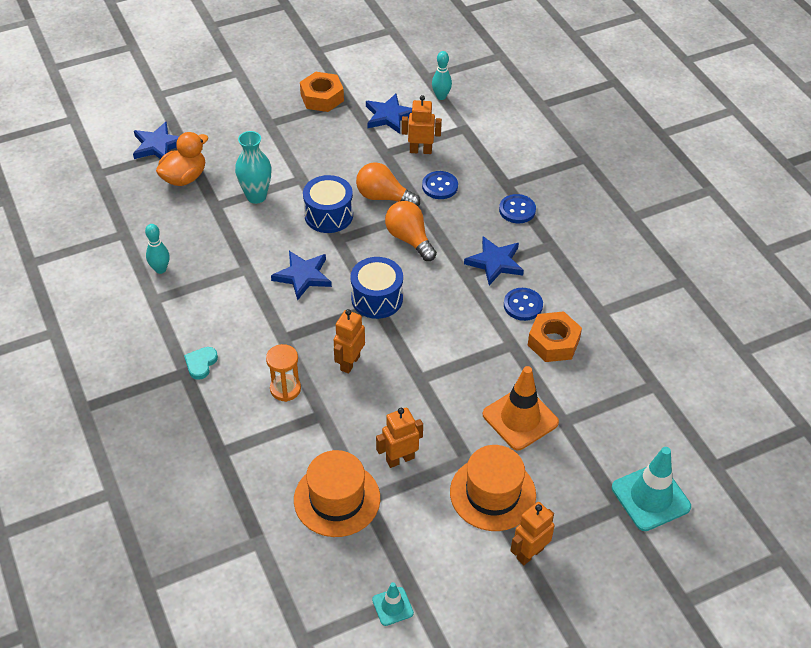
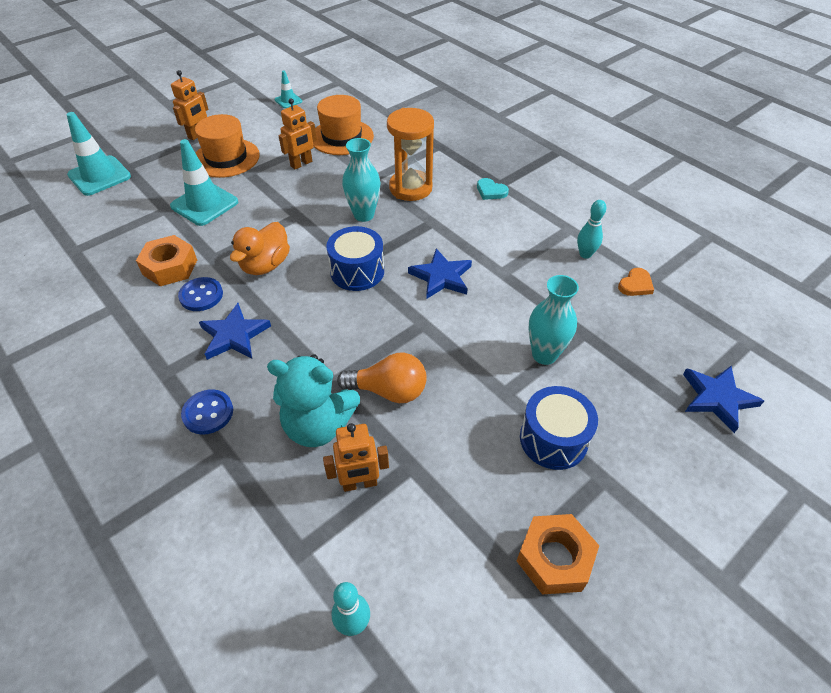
camera: 165 degrees right, 0 degrees up
orange duck [156,132,208,186] -> orange duck moved to [230,222,290,275]
turquoise heart [184,347,218,380] -> turquoise heart turned 120 degrees clockwise [477,178,509,200]
orange hourglass [266,344,301,402] -> orange hourglass [387,108,434,201], size x1.62
blue drum [303,175,353,233] -> blue drum moved to [520,386,598,470]
orange robot [334,309,365,374] -> turquoise vase [342,138,381,222]
blue star [366,94,412,134] -> none
orange light bulb [385,201,437,261] -> none
blue button [422,171,458,199] -> turquoise teddy bear [267,354,360,447]
orange traffic cone [483,366,559,450] -> turquoise traffic cone [170,139,238,226]
none -> orange heart [618,268,654,296]

